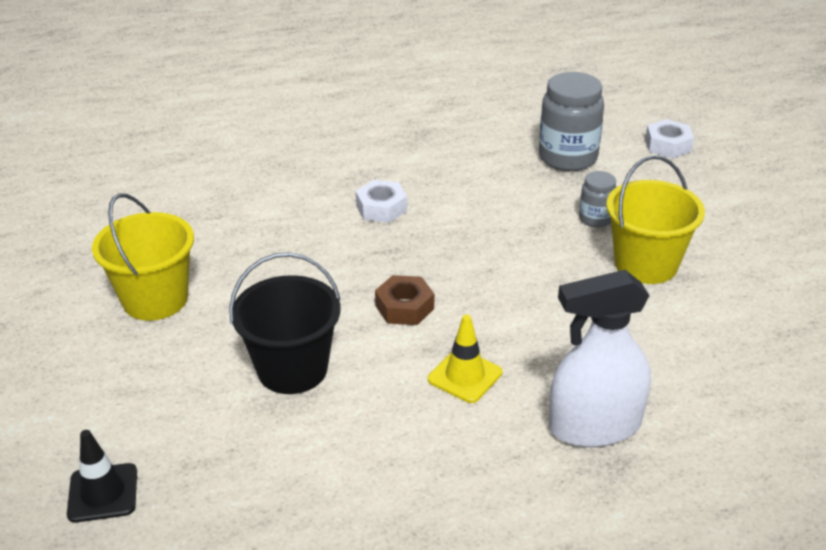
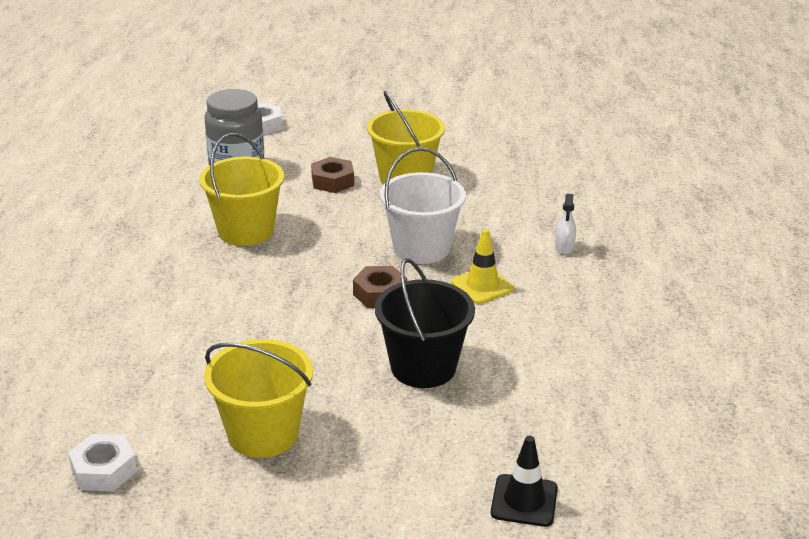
camera: 70 degrees left, 5 degrees down
white nut [356,180,407,223] -> white nut moved to [68,434,137,491]
white spray bottle [549,270,651,447] -> white spray bottle [555,194,576,254], size x0.41
grey jar [579,171,617,228] -> brown nut [311,157,354,193]
none -> yellow bucket [199,133,285,246]
none -> white bucket [380,148,466,264]

